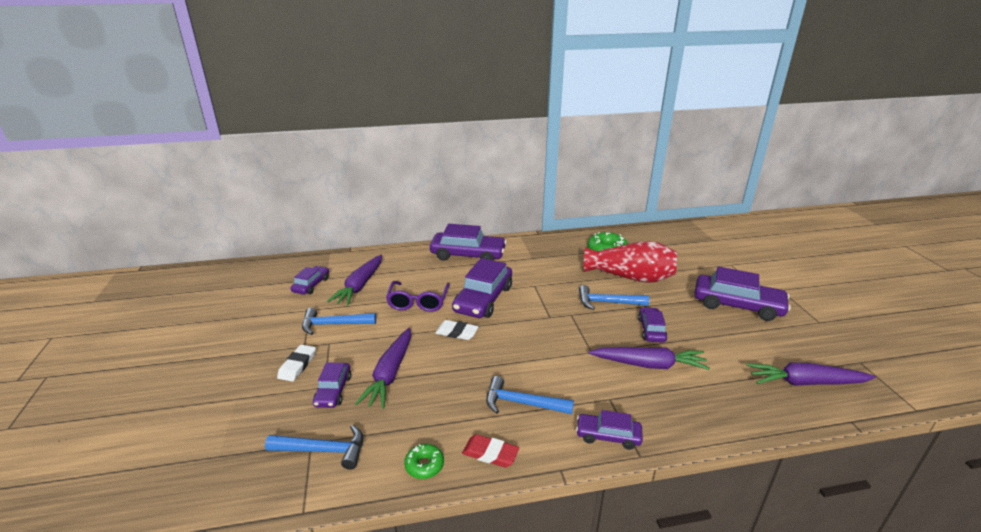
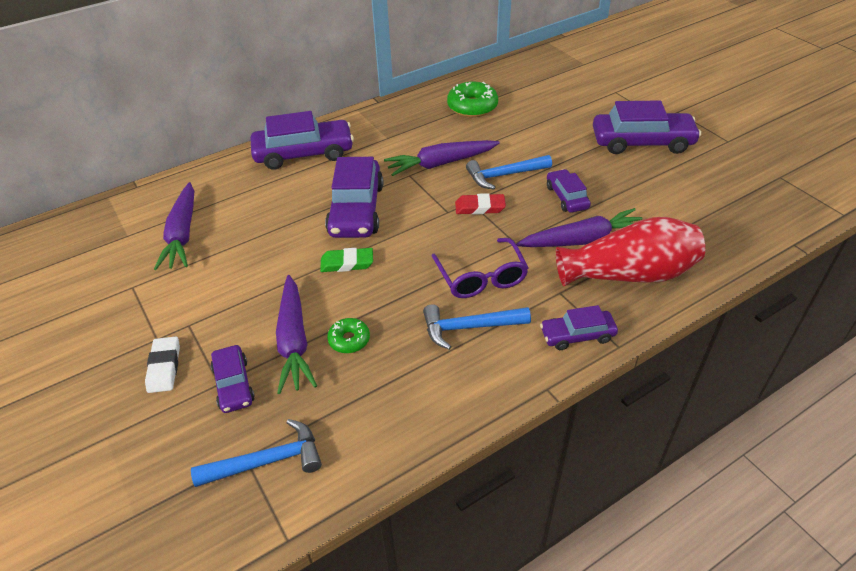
camera: 20 degrees left, 15 degrees up
purple car [290,266,329,295] -> none
blue hammer [302,308,376,335] -> none
purple glasses [386,281,450,312] -> purple glasses moved to [432,238,529,298]
green donut [404,444,444,479] -> green donut moved to [327,318,370,353]
white eraser [435,320,479,340] -> green eraser [320,248,373,272]
red eraser [462,434,519,468] -> red eraser moved to [455,193,506,215]
red vase [584,241,677,283] -> red vase moved to [556,217,705,286]
purple carrot [747,363,876,386] -> purple carrot moved to [384,140,500,176]

